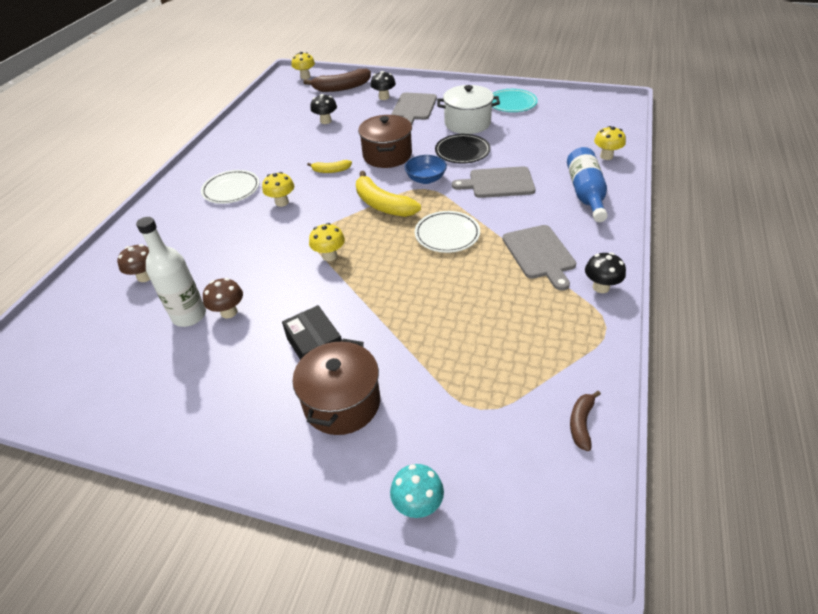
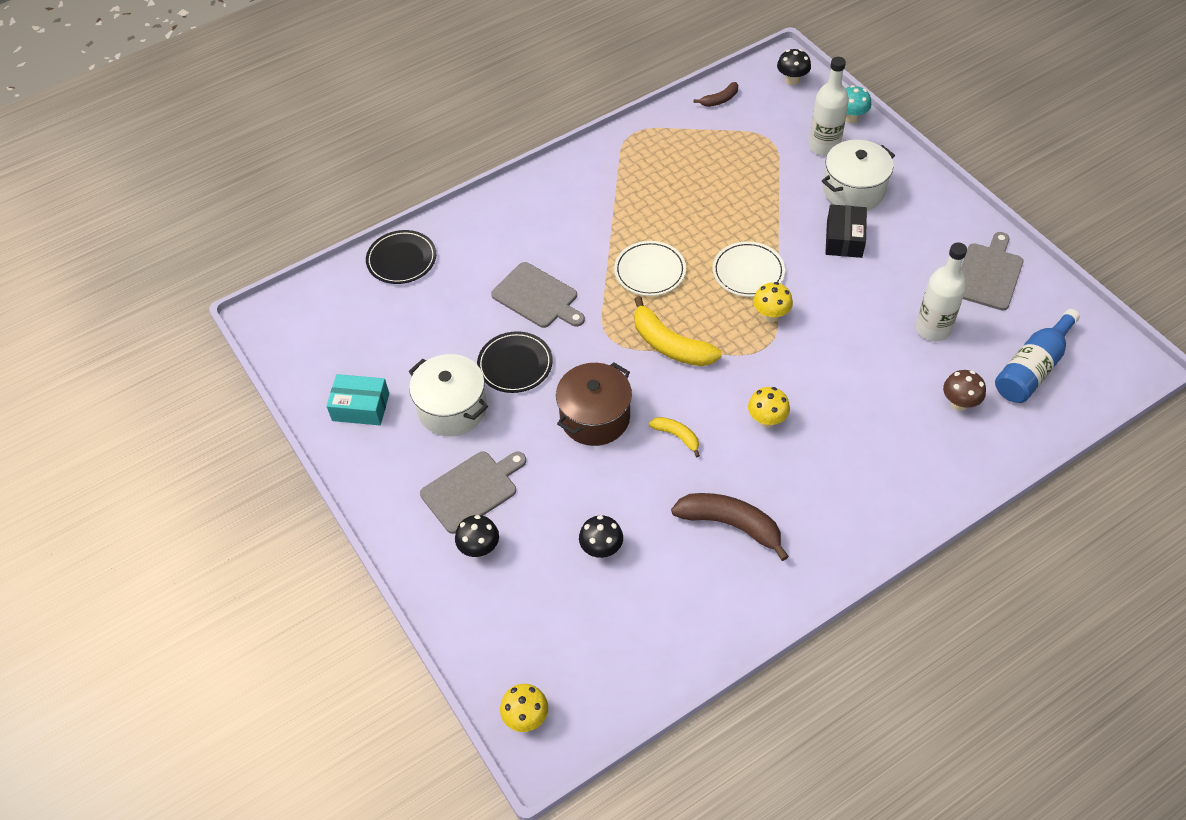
camera: 140 degrees left, 10 degrees up
white plate [201,170,260,204] -> white plate moved to [713,241,785,297]
brown mushroom [203,278,243,319] -> none
brown pot [292,339,380,435] -> white pot [822,140,895,210]
brown banana [303,69,371,92] -> brown banana moved to [671,493,789,561]
yellow banana [356,171,421,217] -> yellow banana turned 135 degrees clockwise [634,296,722,366]
blue bowl [405,155,447,184] -> none
turquoise plate [492,89,538,112] -> turquoise box [326,374,389,425]
grey cutting board [503,225,576,291] -> grey cutting board moved to [960,232,1024,311]
blue bottle [567,147,608,222] -> blue bottle moved to [995,309,1080,403]
black mushroom [585,252,626,293] -> black mushroom moved to [777,49,811,85]
yellow mushroom [594,126,626,160] -> black plate [366,230,436,284]
none -> white bottle [809,57,849,156]

